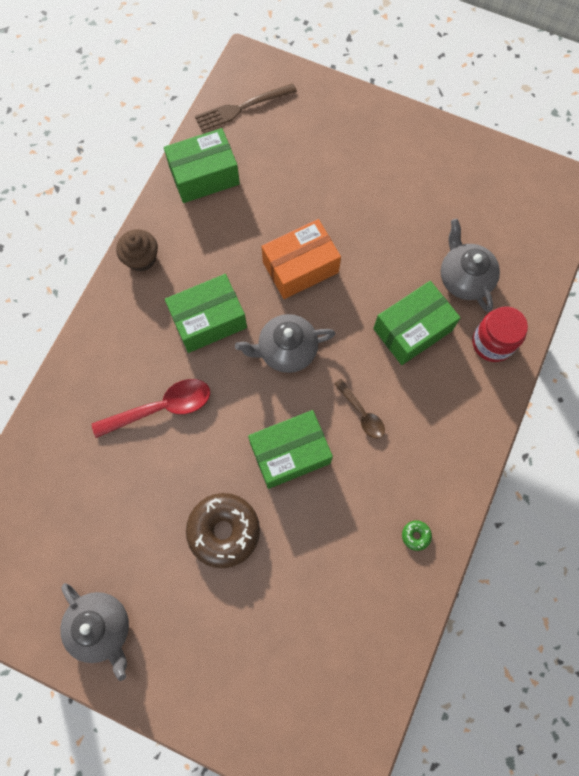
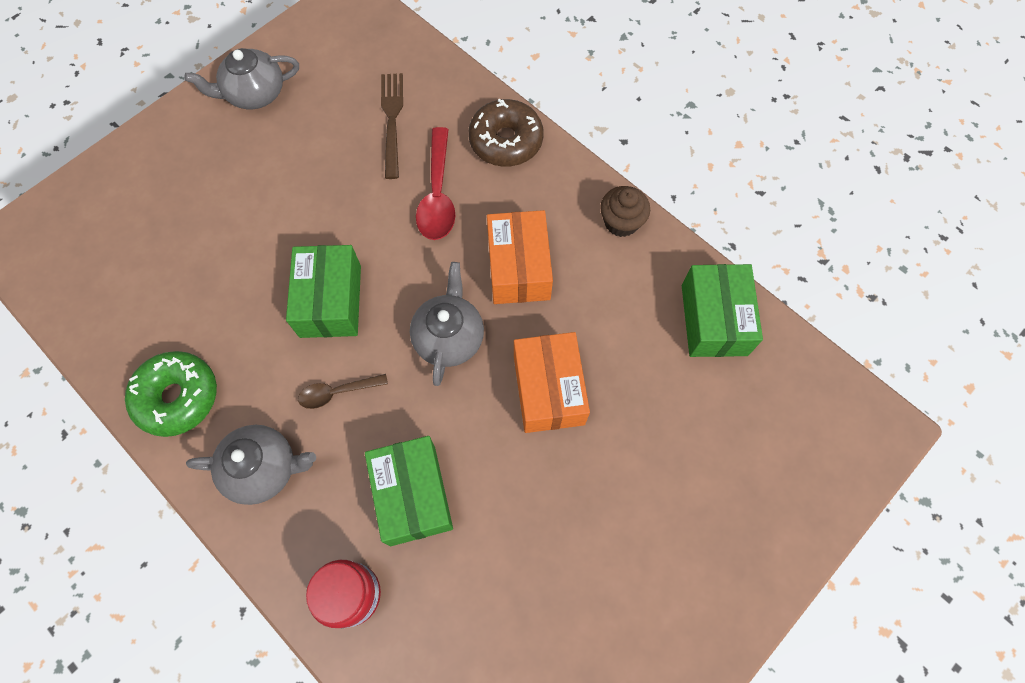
camera: 110 degrees right, 5 degrees down
green box [165,274,247,353] -> orange box [487,210,553,304]
brown donut [186,493,260,568] -> brown donut moved to [468,99,544,167]
brown fork [195,83,297,131] -> brown fork moved to [381,73,403,179]
green donut [402,520,432,551] -> green donut [125,351,217,437], size x2.46
grey teapot [441,219,500,312] -> grey teapot moved to [186,425,316,505]

